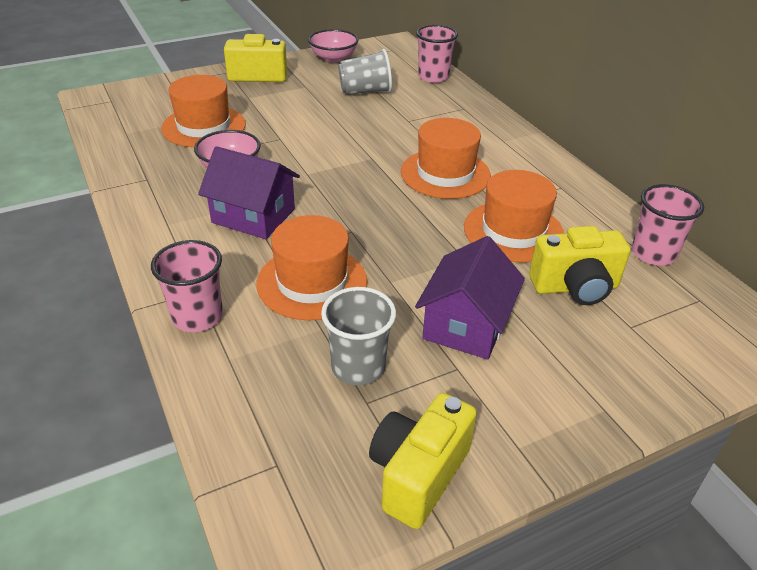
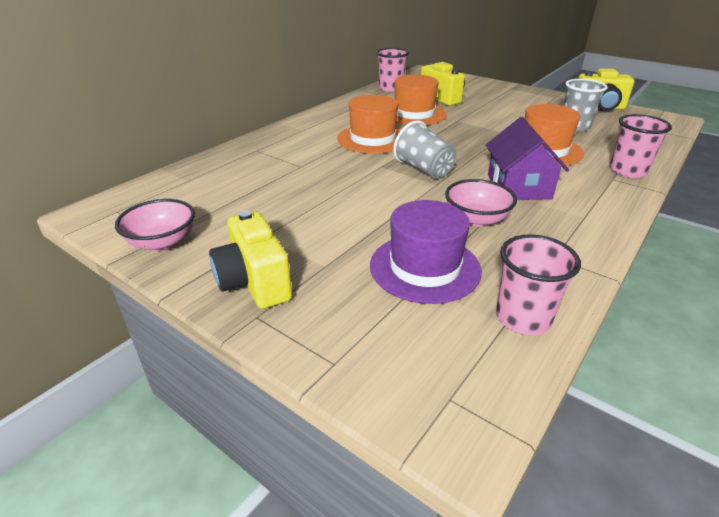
camera: 115 degrees left, 5 degrees down
orange hat [161,75,246,147] -> purple hat [370,200,482,304]
grey cup [338,49,392,95] -> grey cup moved to [393,121,456,179]
purple house [415,236,525,359] -> none
pink cup [416,25,458,83] -> pink cup moved to [496,234,581,335]

